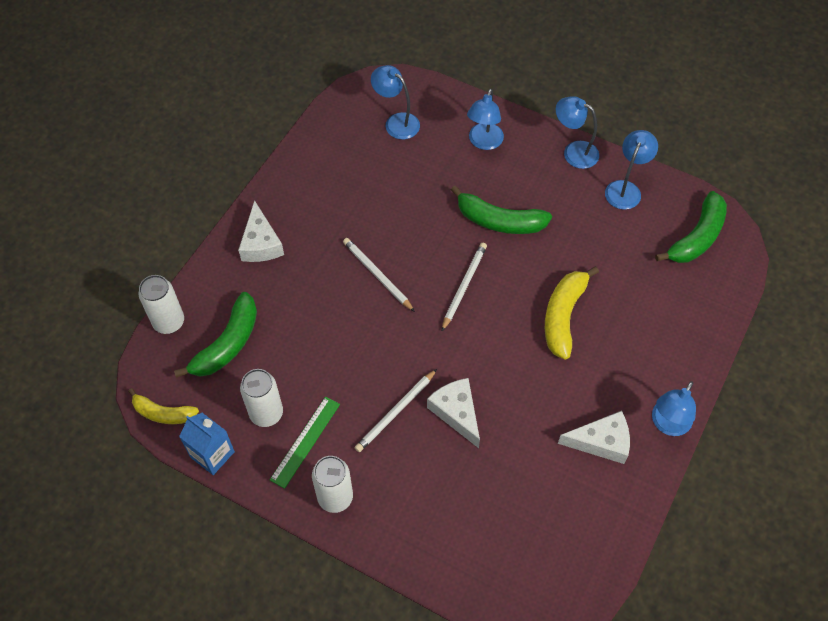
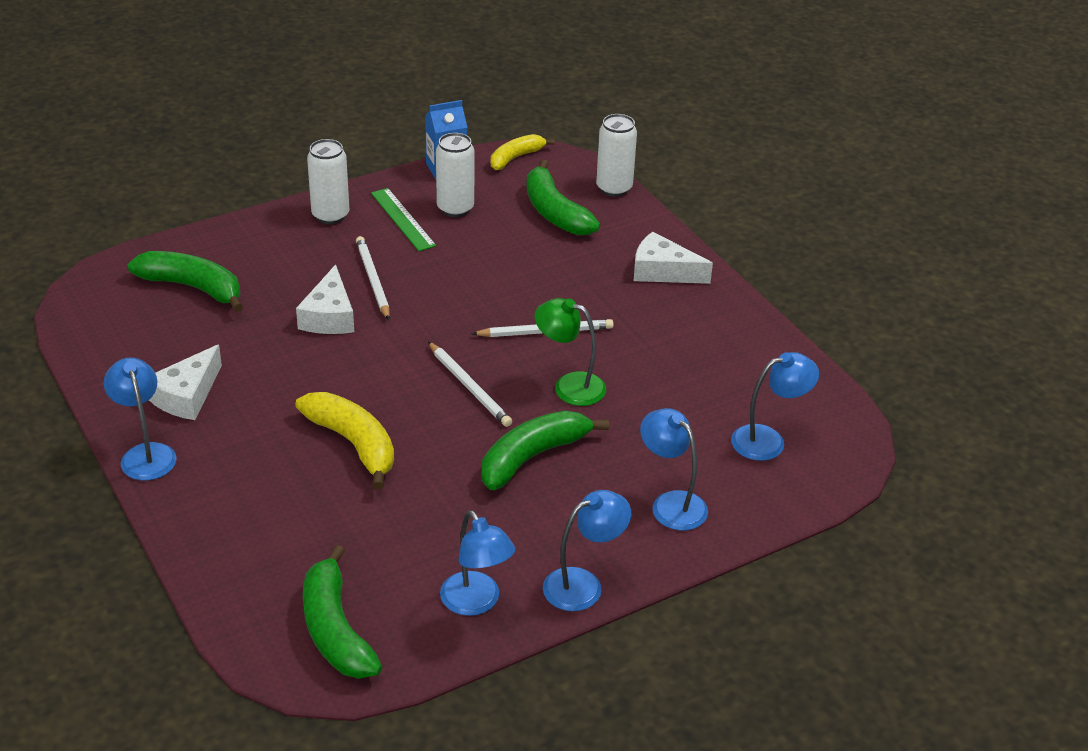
camera: 120 degrees right, 20 degrees down
white cheese [427,378,480,448] -> white cheese turned 90 degrees clockwise [296,264,354,334]
none -> green banana [128,251,243,312]
none -> green lamp [534,298,606,406]

